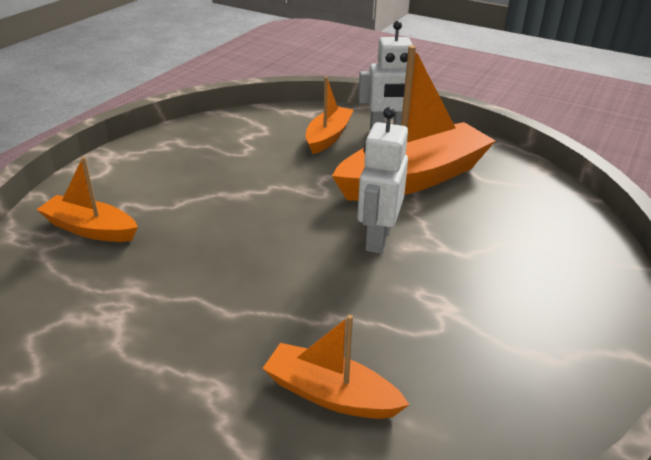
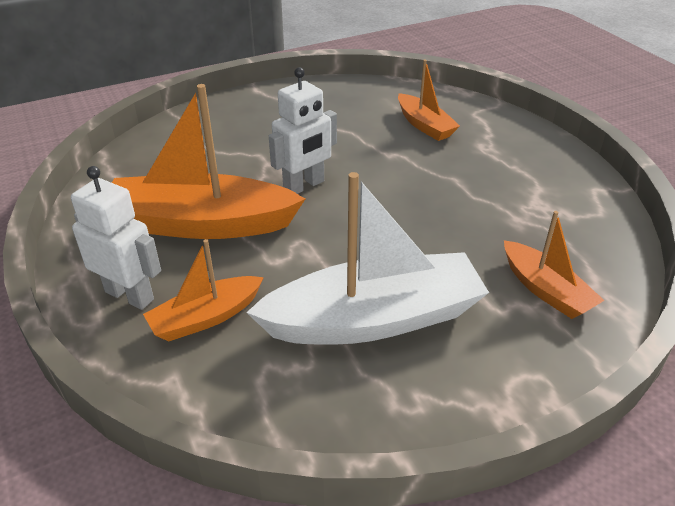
camera: 145 degrees left, 5 degrees up
none -> white boat [246,172,489,345]

